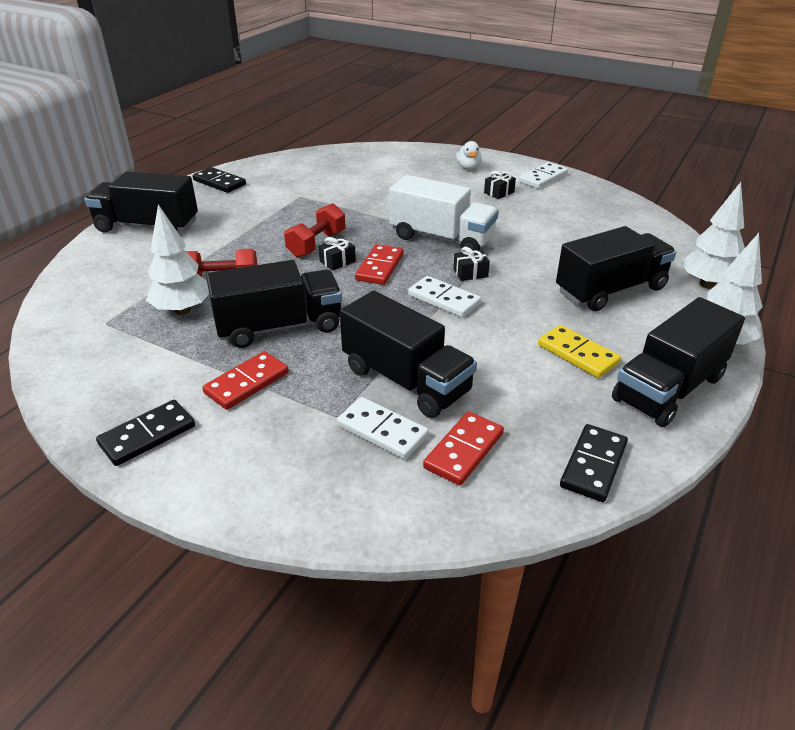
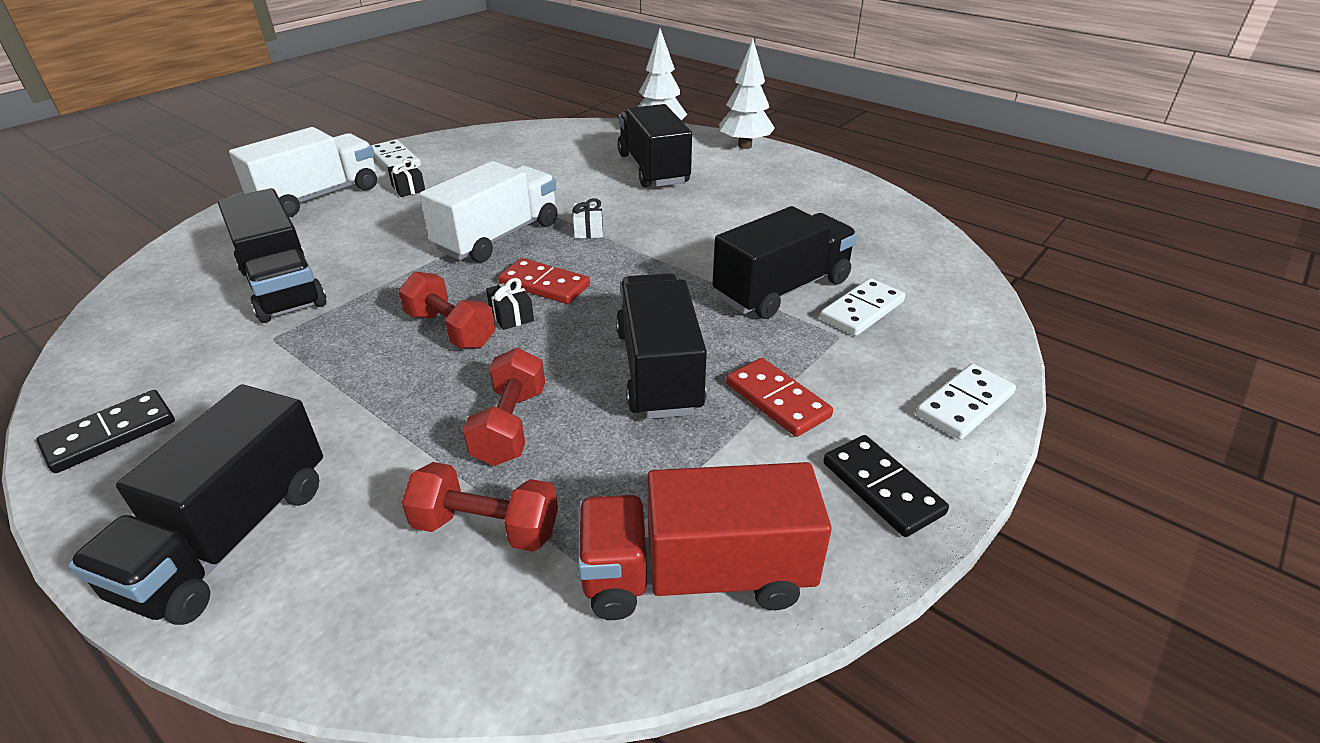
camera: 80 degrees left, 0 degrees up
white tree [146,204,209,315] -> none
white domino [408,276,481,318] -> white domino moved to [916,364,1016,440]
red domino [423,411,504,485] -> none
black gift [453,247,490,281] -> white gift [573,198,603,239]
white duck [456,141,482,170] -> white truck [229,127,377,217]
yellow domino [538,325,621,378] -> none
black domino [560,424,628,502] -> none
black truck [612,297,745,427] -> black truck moved to [218,188,326,323]
none -> red dumbbell [401,462,558,552]
none -> red truck [577,462,832,620]

